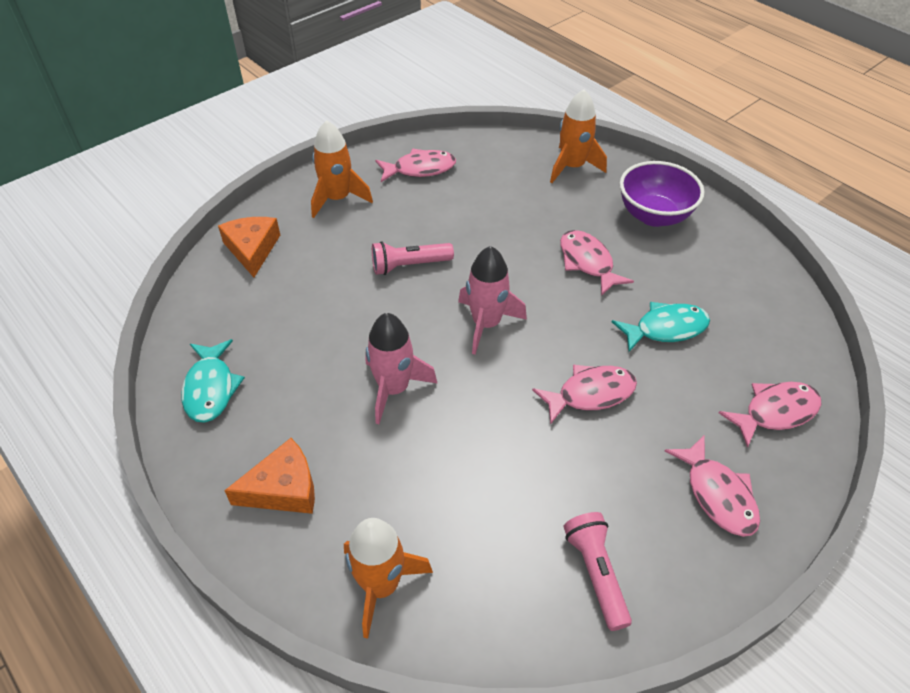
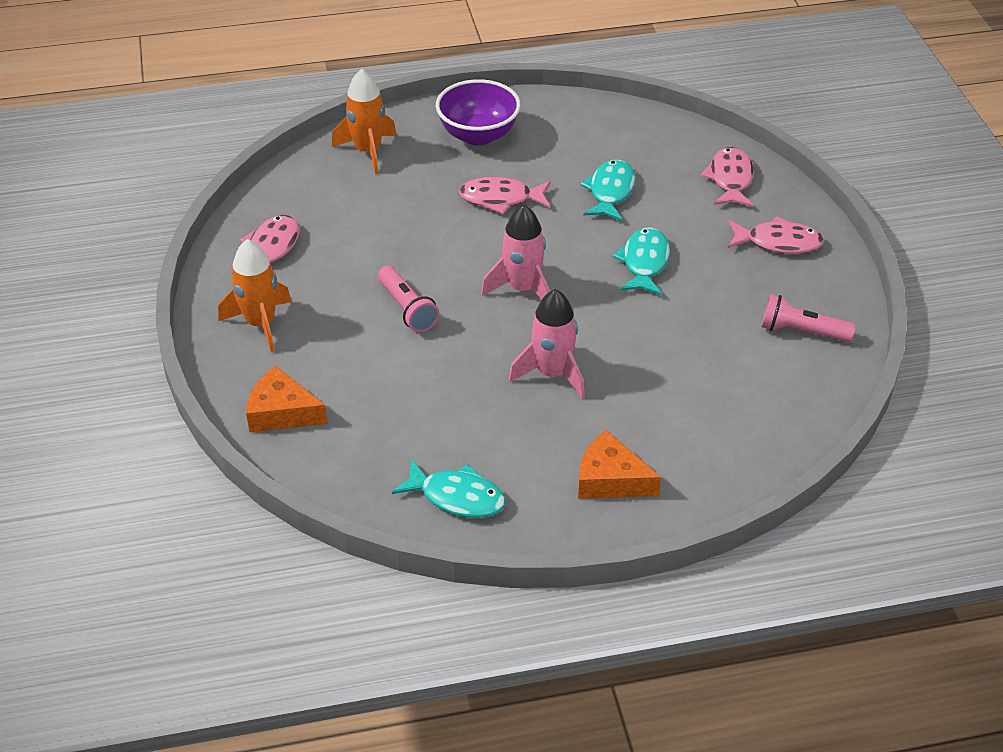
camera: 60 degrees left, 5 degrees down
orange cheese [224,438,315,514] -> orange cheese turned 75 degrees counterclockwise [578,430,661,499]
orange rocket [344,518,433,639] -> none
pink flashlight [372,241,454,275] -> pink flashlight turned 45 degrees counterclockwise [378,266,440,332]
pink fish [532,365,637,425] -> turquoise fish [613,227,670,295]

